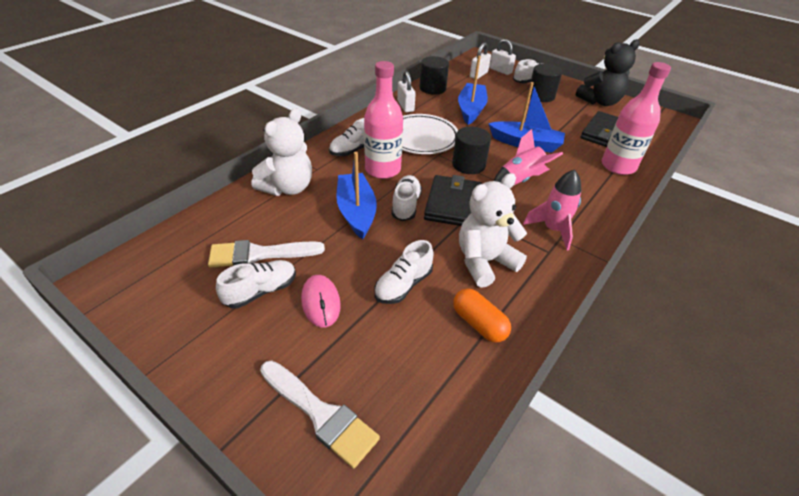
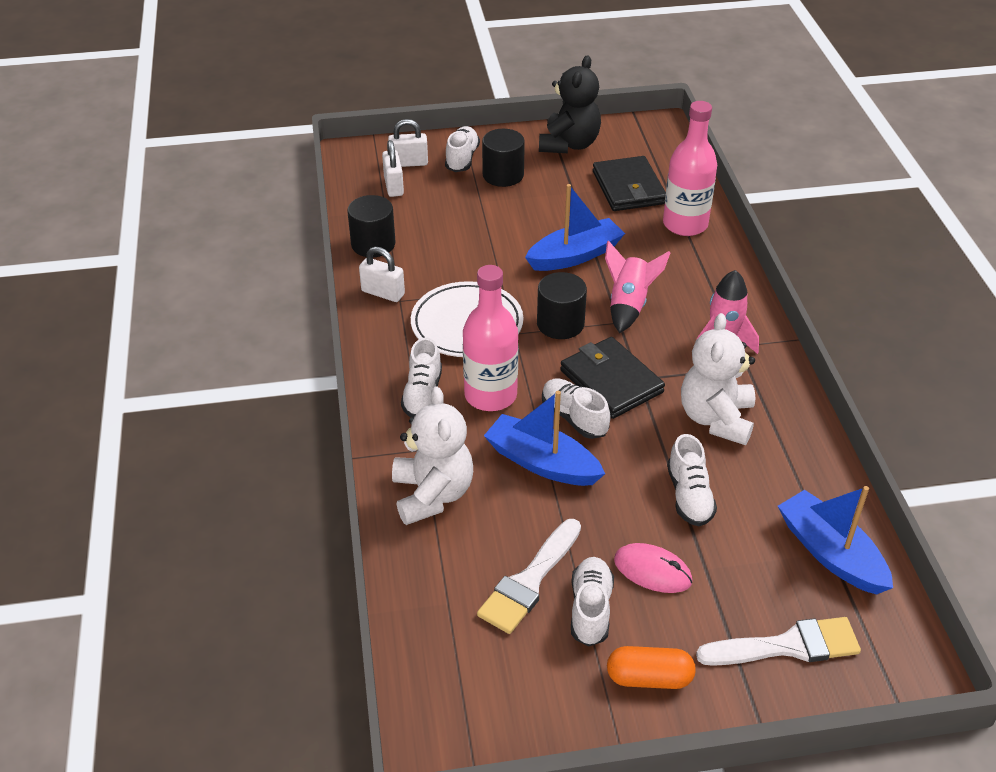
camera: 45 degrees left, 0 degrees up
orange capsule [453,288,511,343] -> orange capsule moved to [607,646,696,689]
blue boat [458,55,488,125] -> blue boat moved to [778,486,893,595]

